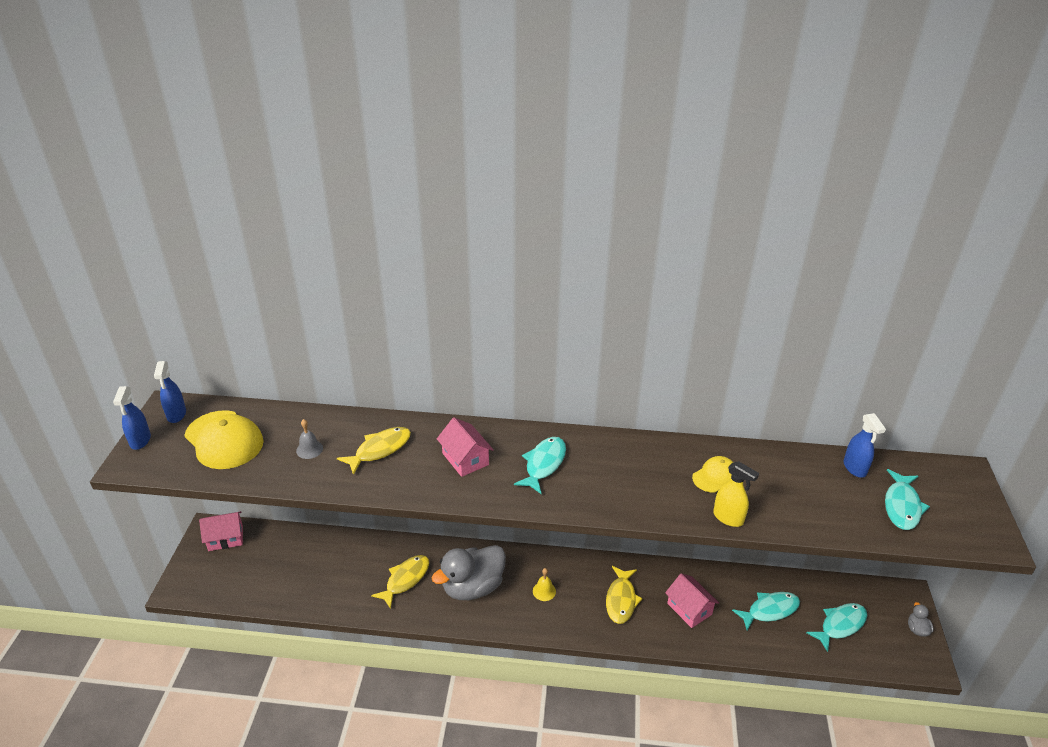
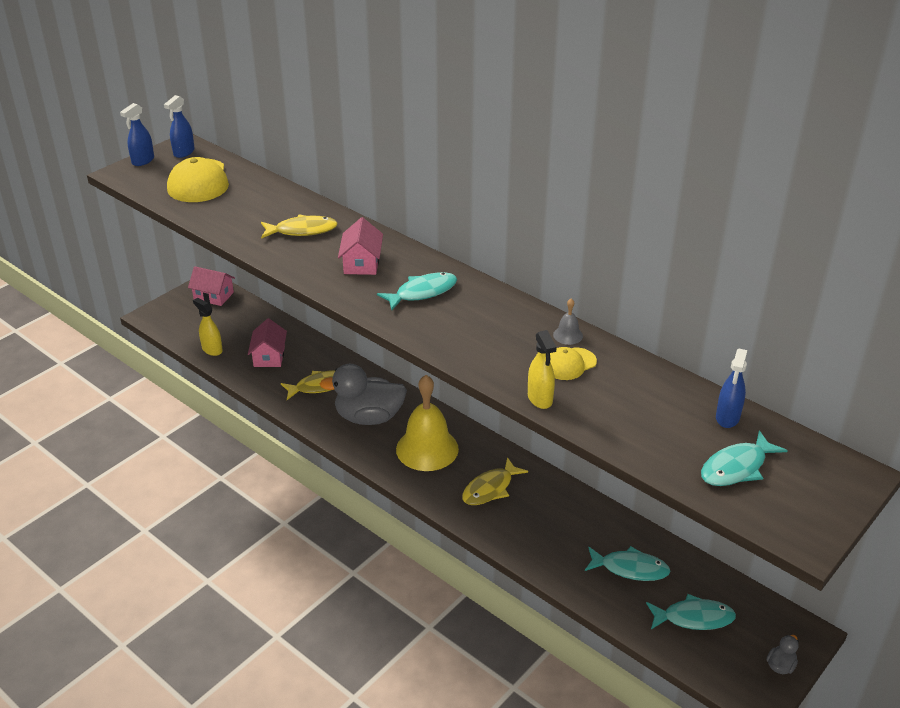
camera: 35 degrees right, 0 degrees up
grey bell [296,419,323,459] -> grey bell moved to [553,298,583,345]
yellow bell [533,568,556,601] -> yellow bell [396,375,459,471], size x2.47
pink house [665,573,719,628] -> pink house moved to [248,318,287,367]
yellow cap [692,456,734,492] -> yellow cap turned 150 degrees clockwise [550,347,597,380]
none -> yellow spray bottle [193,298,223,356]

